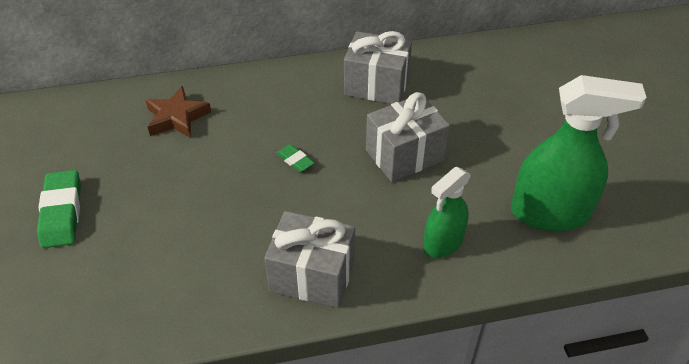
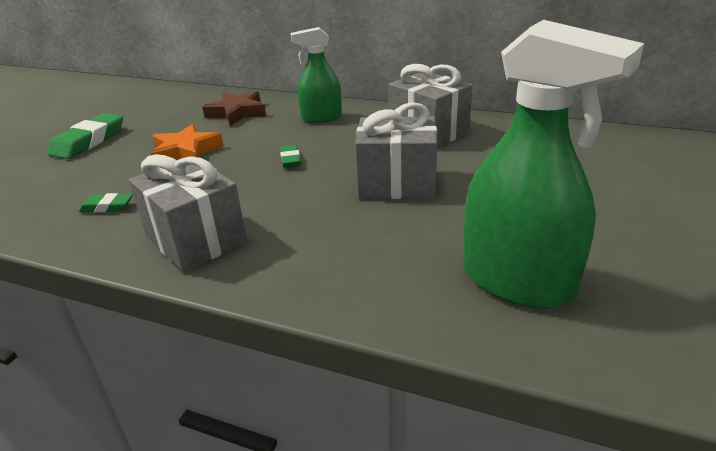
camera: 35 degrees right, 15 degrees down
green spray bottle [423,167,471,258] -> green spray bottle moved to [290,27,342,123]
none -> green eraser [79,193,133,212]
none -> orange star [151,124,223,161]

